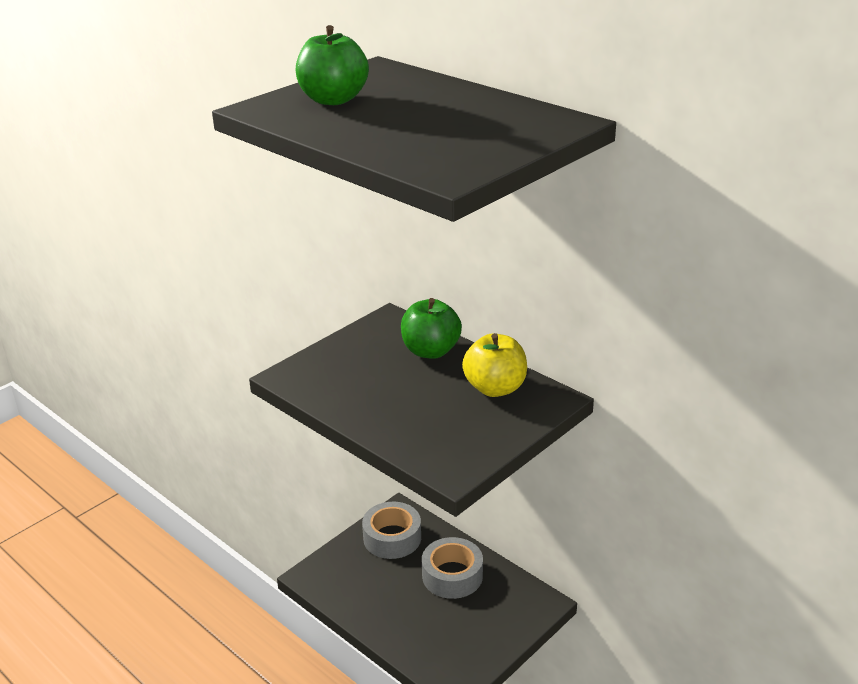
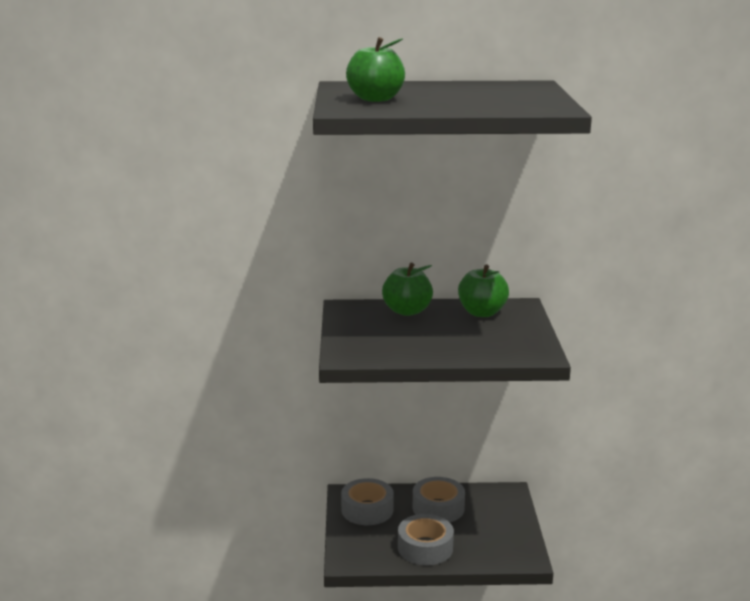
camera: 45 degrees left, 10 degrees down
yellow apple [462,333,527,397] -> green apple [458,265,509,317]
none -> grey tape [398,514,454,565]

